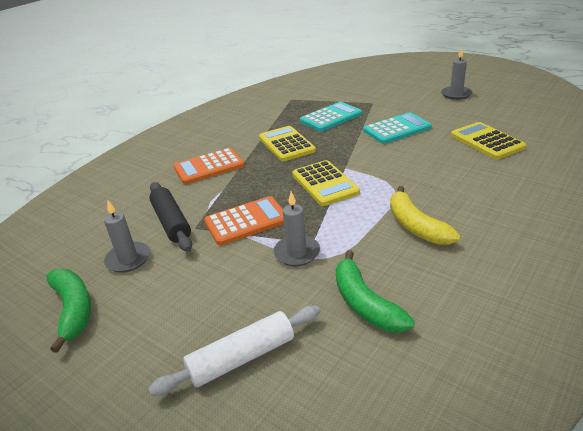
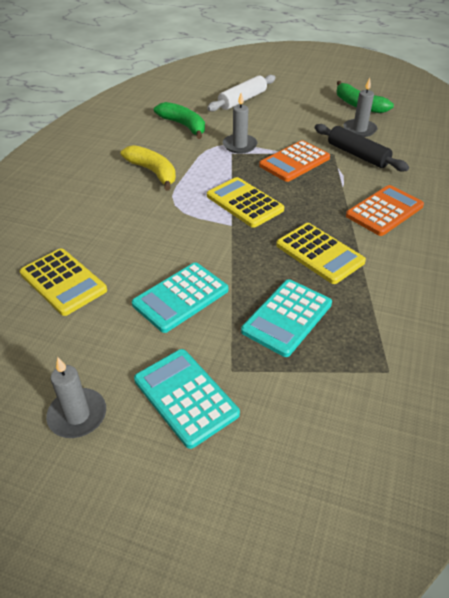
camera: 160 degrees right, 10 degrees up
none -> turquoise calculator [134,349,240,449]

